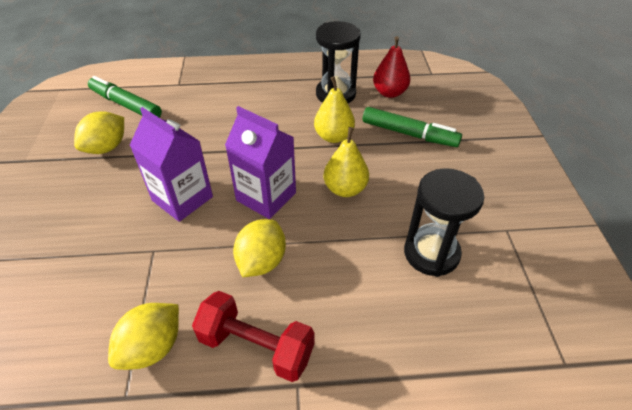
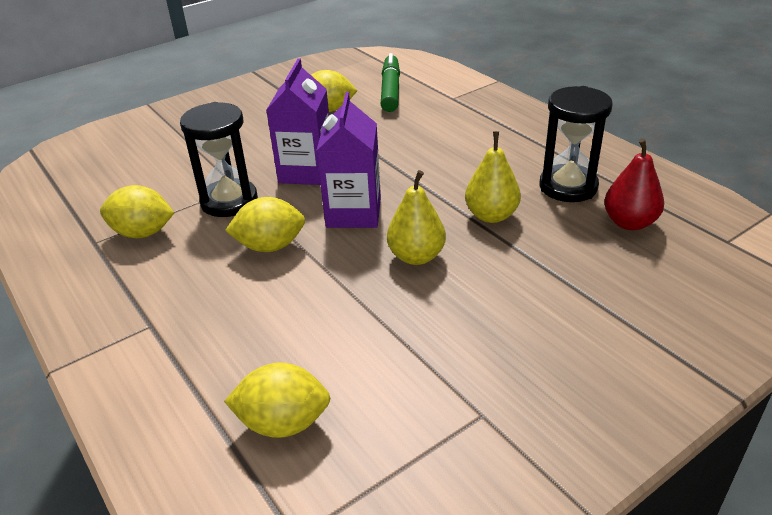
camera: 60 degrees right, 10 degrees down
red dumbbell [192,291,315,382] -> none
green marker [363,107,462,147] -> none
black hourglass [404,168,484,277] -> black hourglass moved to [180,102,258,217]
none -> yellow lemon [224,363,331,438]

